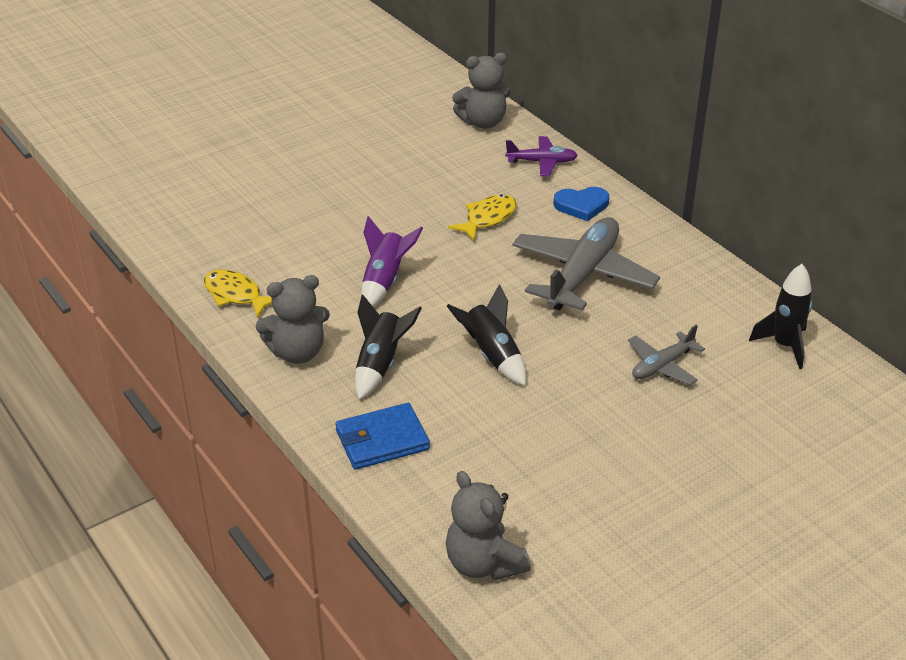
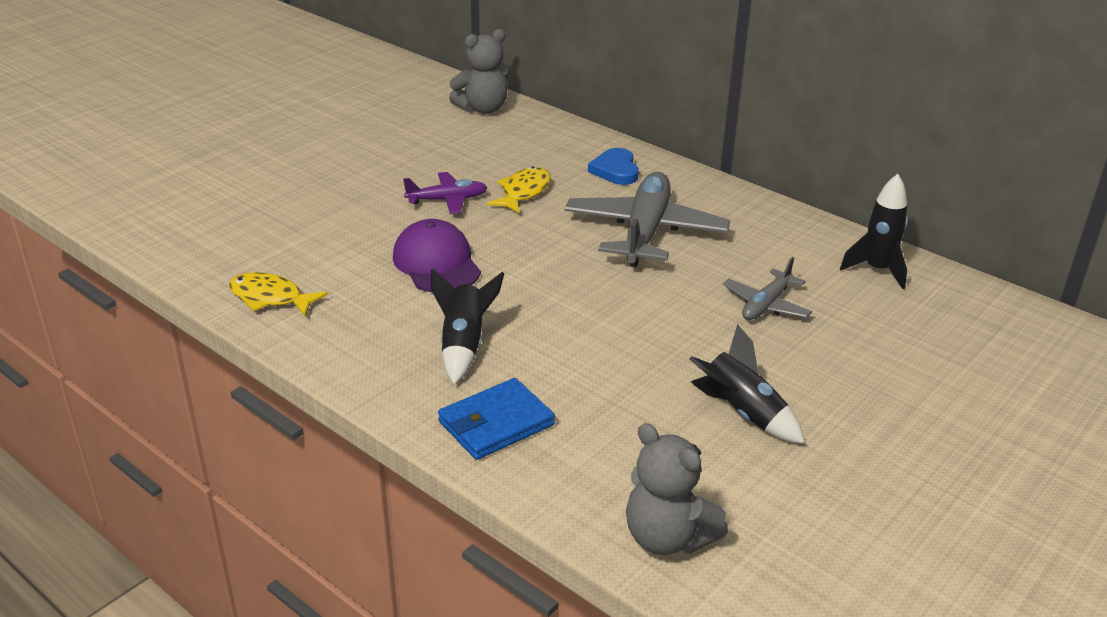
camera: 15 degrees left, 5 degrees down
grey teddy bear [255,275,330,364] -> none
purple rocket [361,216,423,307] -> purple cap [393,219,481,292]
black rocket [447,284,526,386] -> black rocket moved to [689,324,805,444]
purple plane [505,136,578,176] -> purple plane moved to [403,172,488,214]
blue heart [554,187,609,221] -> blue heart turned 105 degrees clockwise [588,148,639,185]

